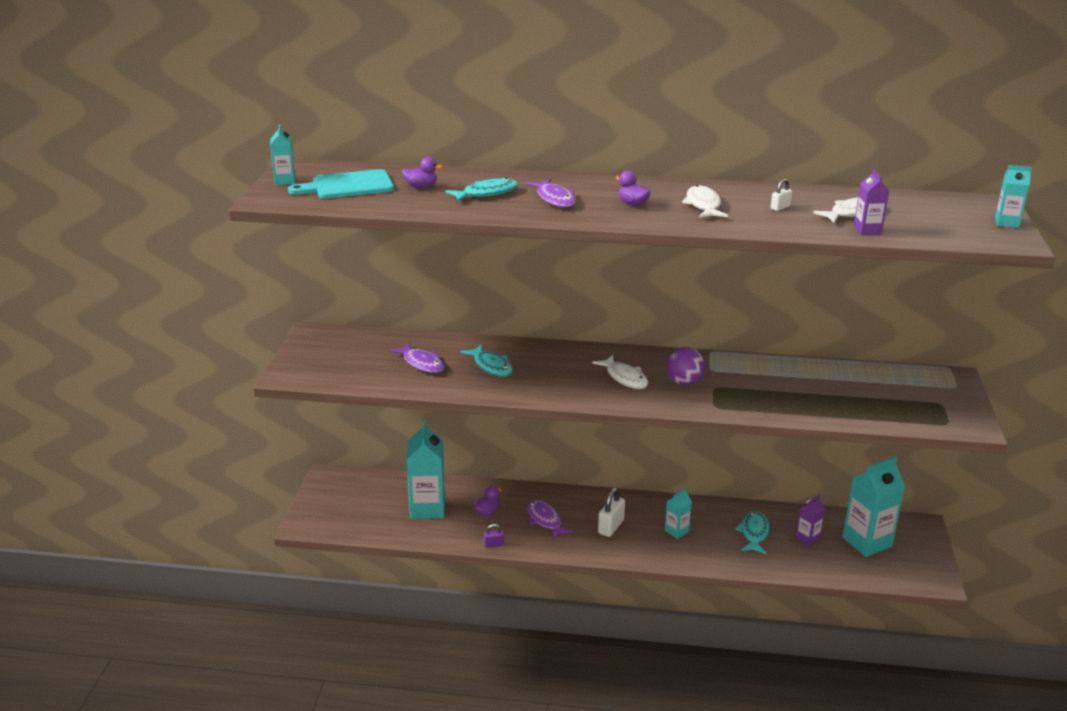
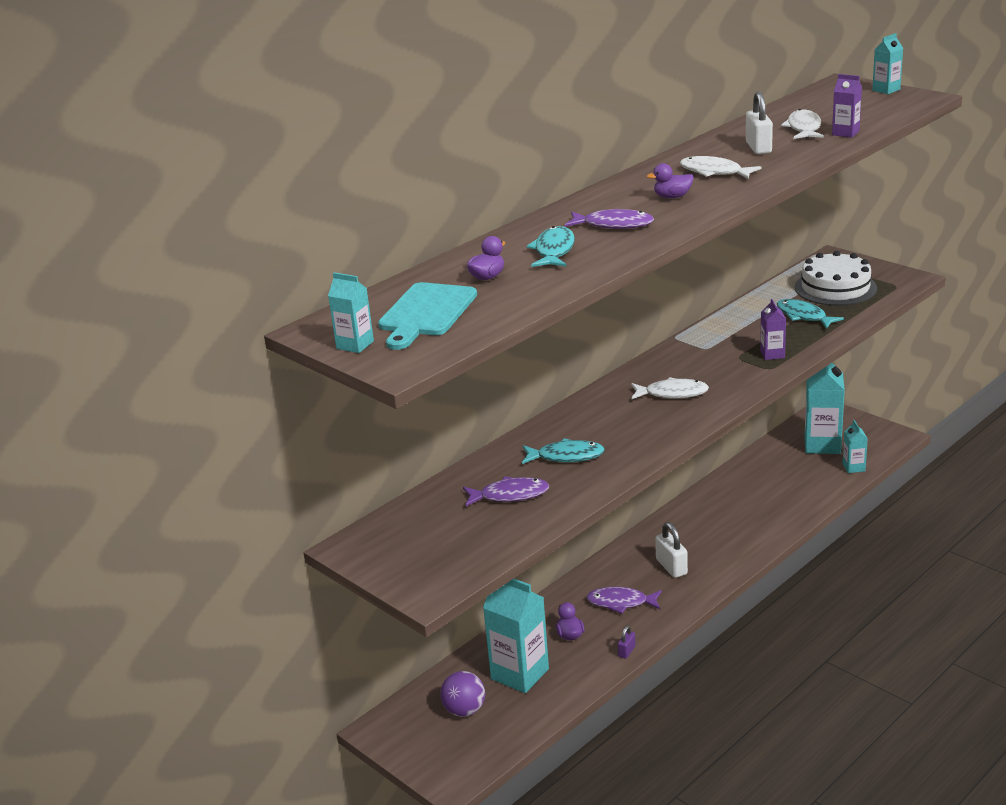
camera: 50 degrees left, 0 degrees up
turquoise carton [665,488,692,539] -> turquoise carton moved to [843,420,868,473]
purple ball [667,347,705,385] -> purple ball moved to [440,671,485,717]
turquoise fish [735,511,770,554] -> turquoise fish moved to [777,299,844,329]
white padlock [771,179,792,211] -> white padlock [746,92,773,154], size x1.82
purple carton [795,495,825,546] -> purple carton moved to [760,299,786,360]
none -> white cake [795,251,877,306]

